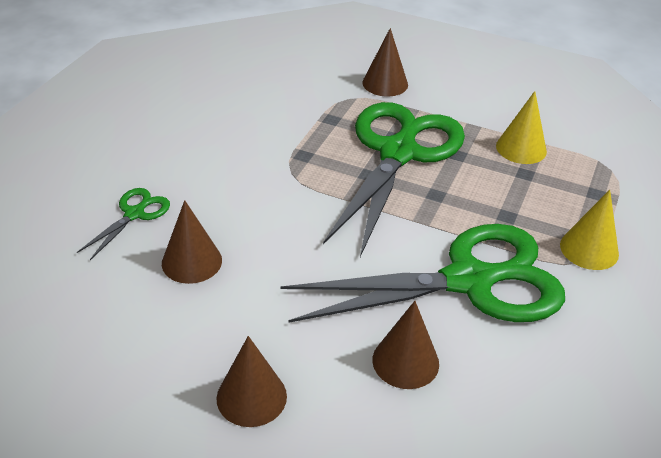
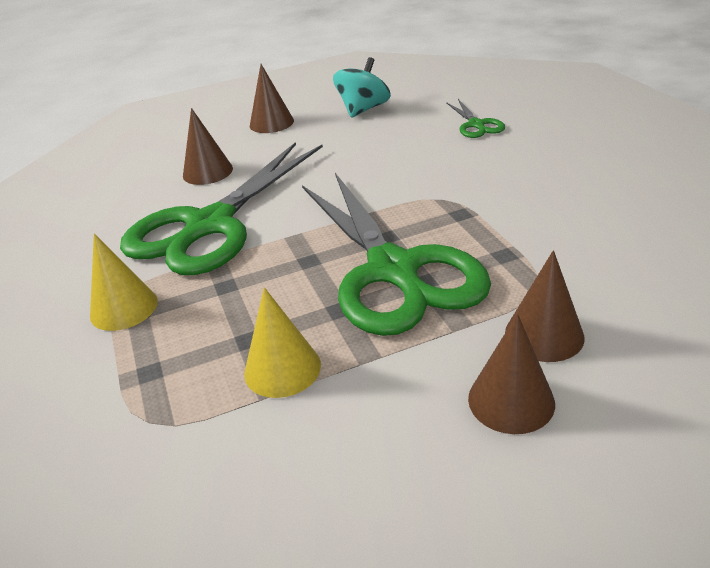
camera: 140 degrees right, 5 degrees down
brown cone [162,200,222,284] -> brown cone moved to [468,314,555,434]
none -> turquoise spinning top [333,57,391,118]

